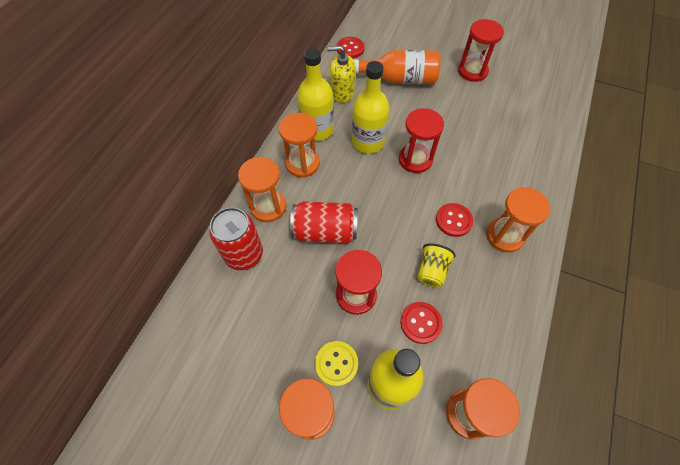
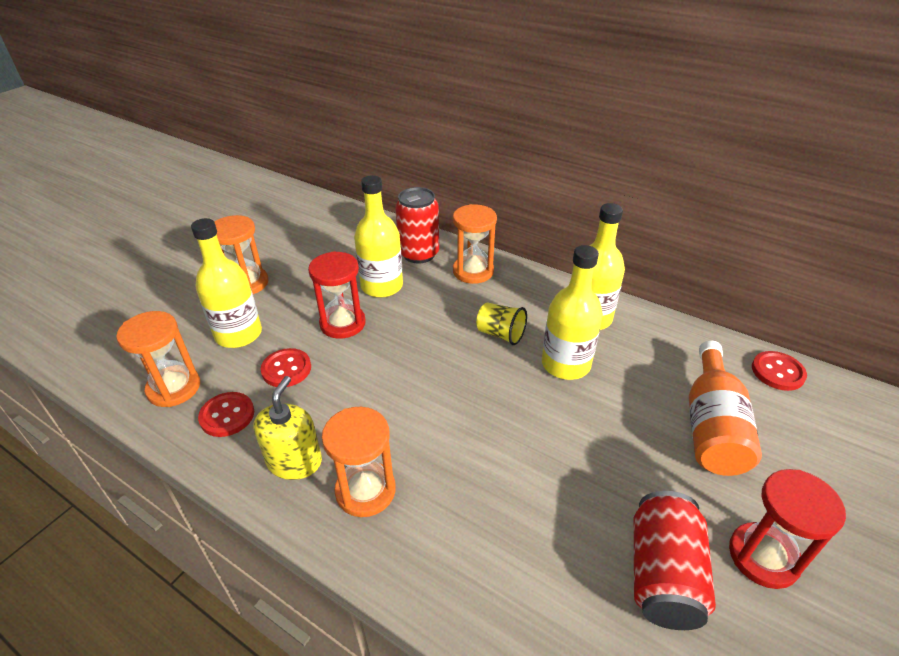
camera: 100 degrees right, 20 degrees down
orange hourglass [279,113,320,178] -> none
red can [290,201,358,244] -> red can moved to [634,491,716,630]
yellow button [315,341,358,387] -> none
yellow soap dispenser [327,46,356,103] -> yellow soap dispenser moved to [253,376,322,480]
red hourglass [399,108,444,173] -> none
yellow cup [417,243,455,287] -> yellow cup moved to [476,302,527,345]
red button [436,203,473,237] -> red button moved to [198,392,254,437]
none -> yellow bottle [354,175,403,298]

